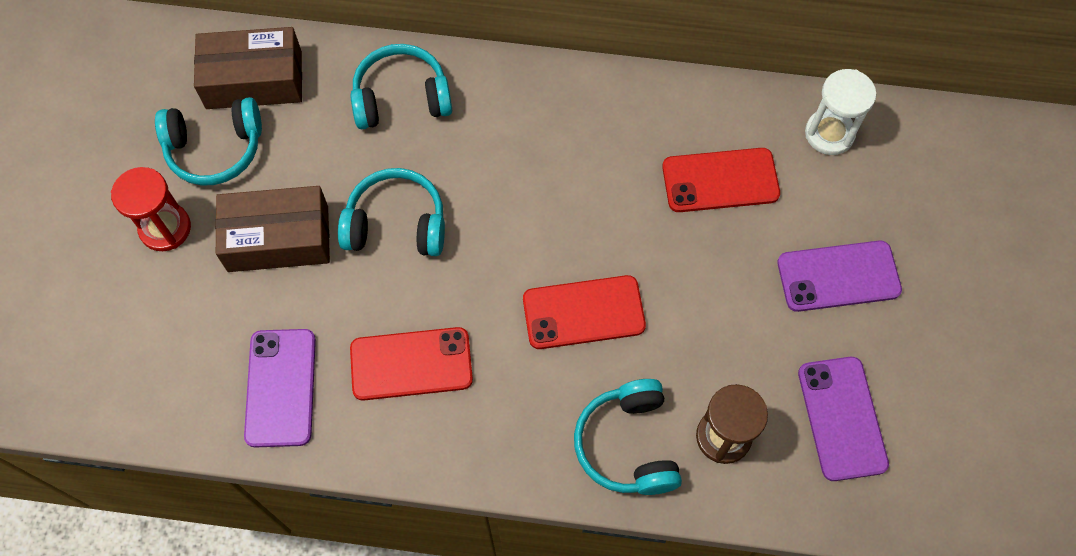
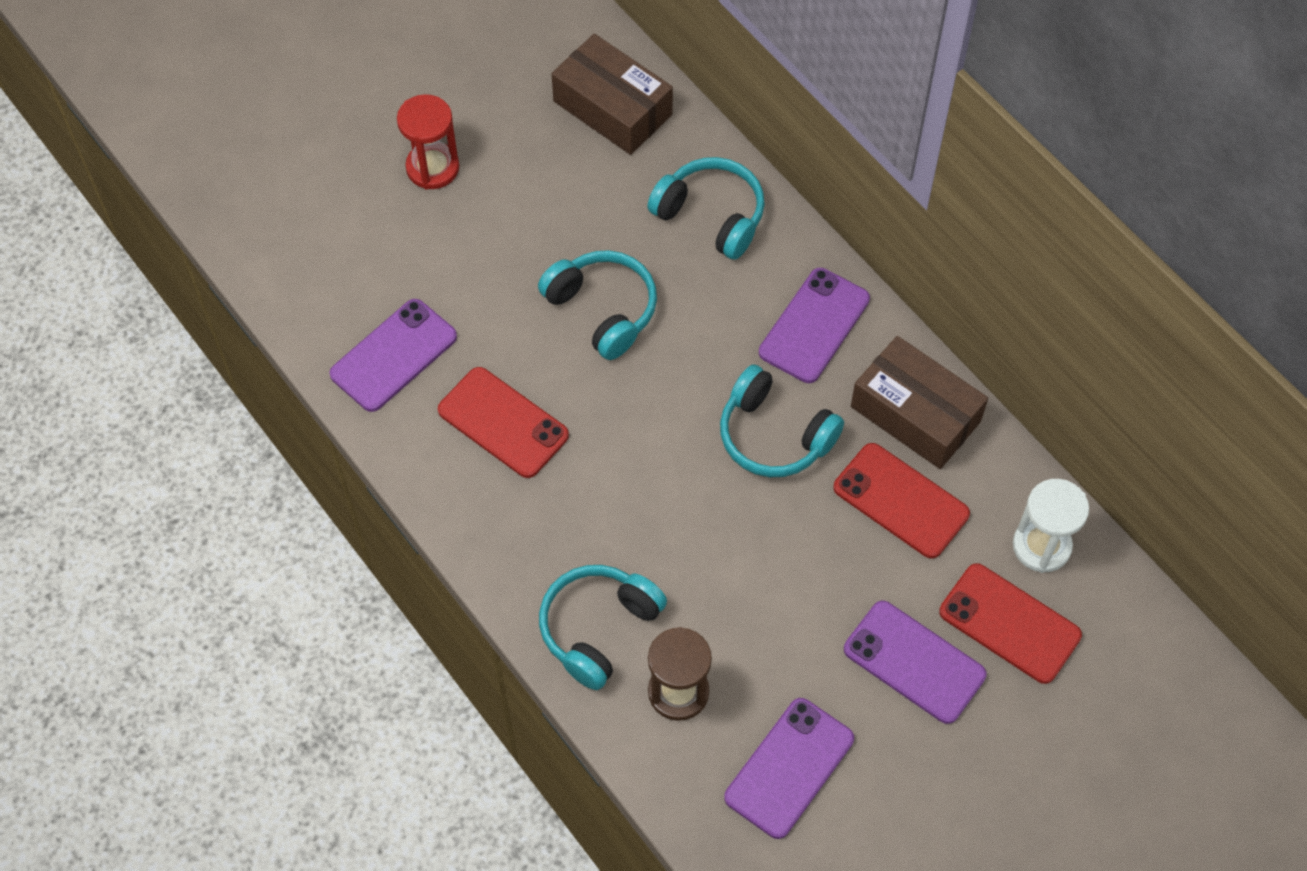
camera: 45 degrees right, 5 degrees down
turquoise headphones [155,97,262,186] -> turquoise headphones moved to [720,364,844,477]
brown box [215,186,330,272] -> brown box moved to [851,336,988,469]
red phone [523,275,646,349] -> red phone moved to [939,563,1082,684]
none -> purple phone [759,268,870,383]

